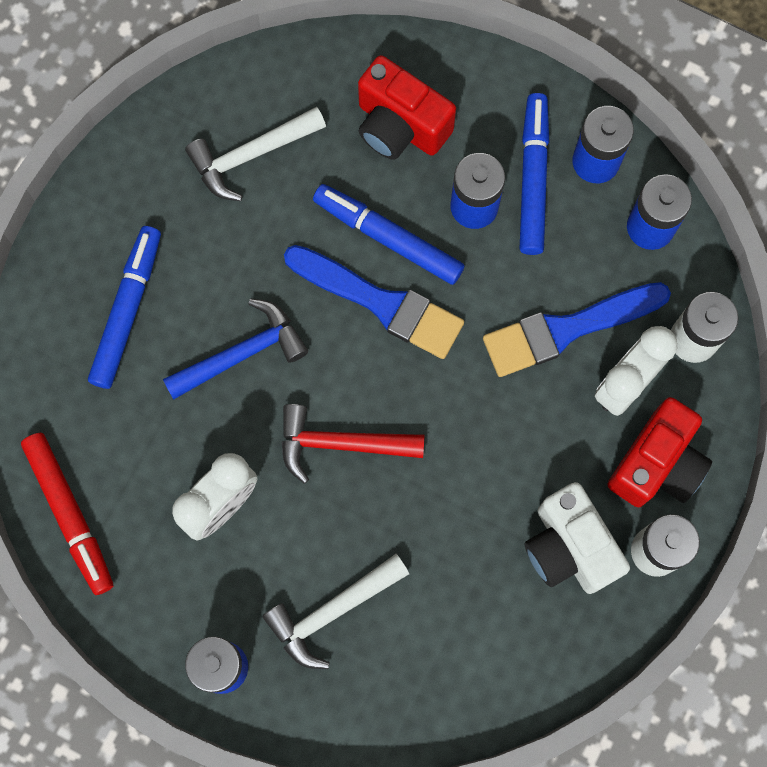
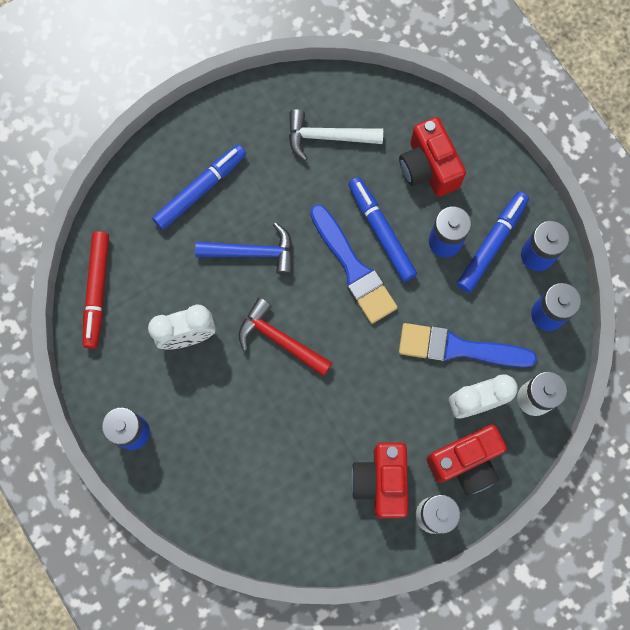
camera: 30 degrees right, 0 degrees up
white hammer [262,554,409,669] -> none
white camera [525,482,630,594] -> red camera [351,443,408,518]

